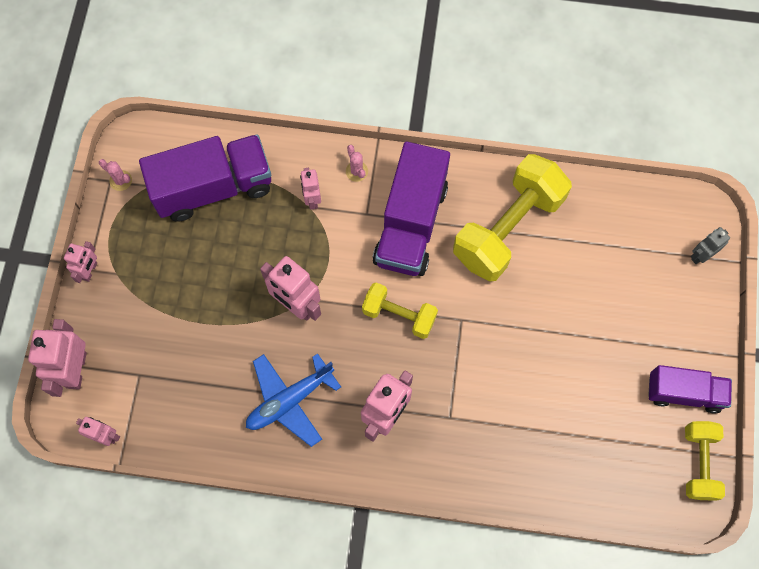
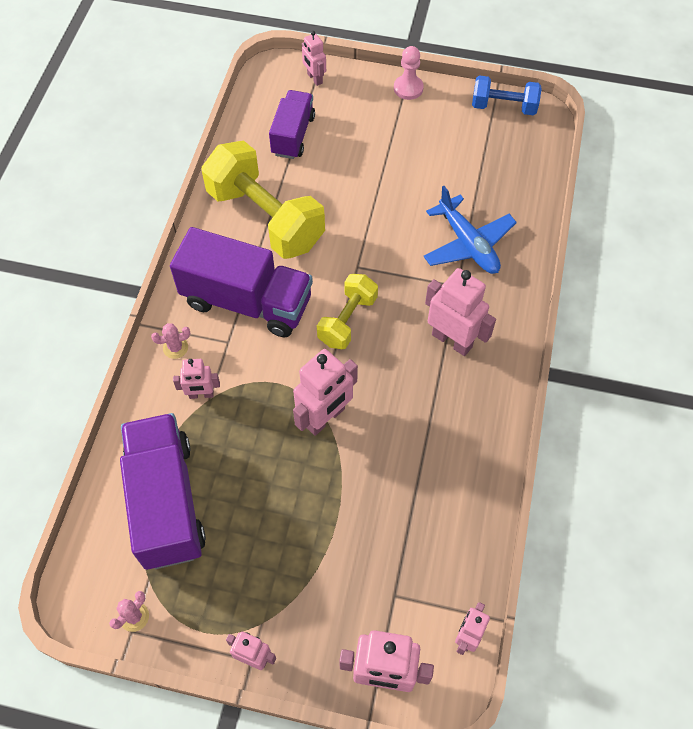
camera: 85 degrees left, 10 degrees down
blue plane [246,353,341,447] -> blue plane moved to [423,186,517,274]
purple truck [648,365,732,414] -> purple truck moved to [269,90,315,159]
yellow dumbbell [685,421,725,501] -> blue dumbbell [472,75,542,115]
grey robot [691,227,730,264] -> pink robot [302,31,326,86]
none -> pink pawn [394,46,424,100]

